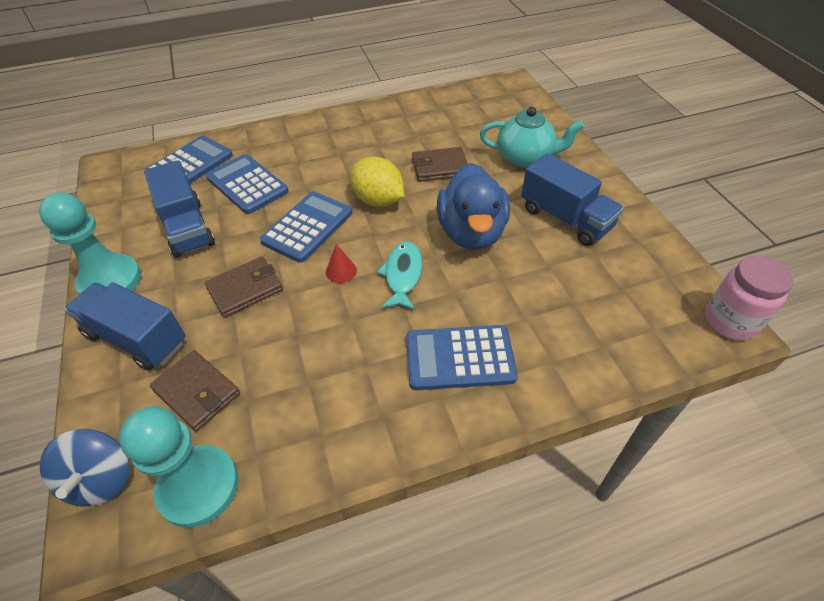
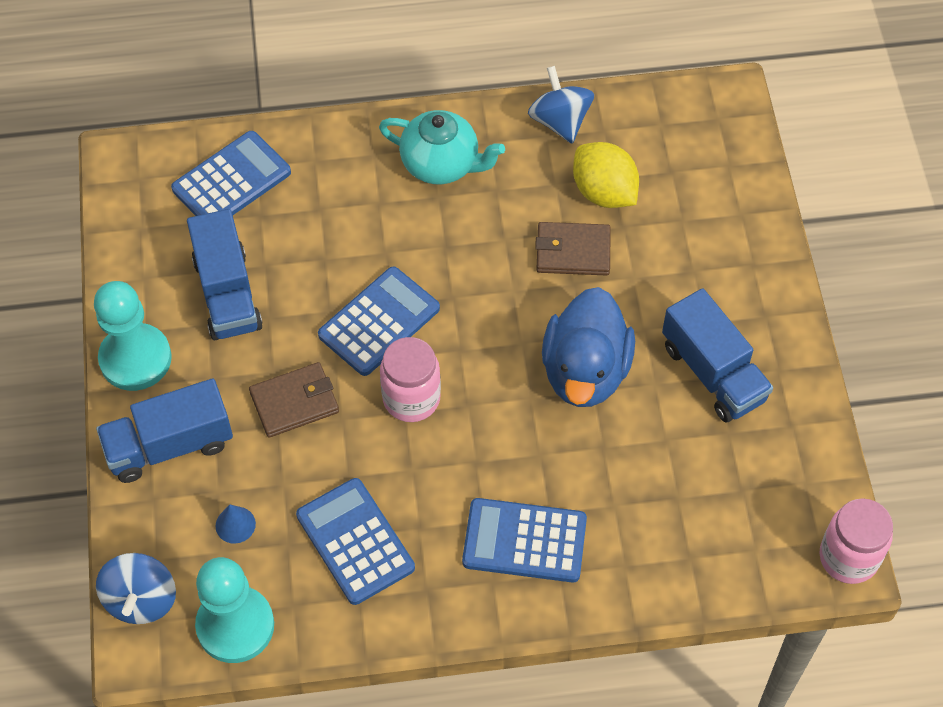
camera: 10 degrees right, 10 degrees up
blue truck [65,282,186,370] -> blue truck turned 60 degrees counterclockwise [96,379,233,483]
brown wallet [150,350,240,431] -> blue cone [215,504,256,544]
blue calculator [206,154,289,214] -> blue calculator moved to [296,478,415,605]
red cone [326,244,357,283] -> pink jar [380,337,441,422]
yellow lemon [350,157,404,207] -> yellow lemon moved to [573,142,639,208]
turquoise fish [377,241,422,310] -> none
turquoise teapot [480,107,584,168] -> turquoise teapot moved to [379,110,505,184]
none -> blue spinning top [528,66,594,144]

